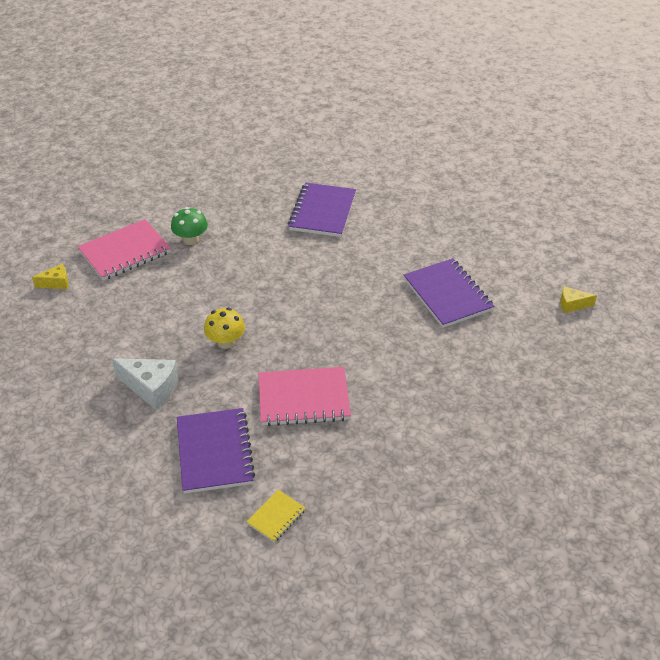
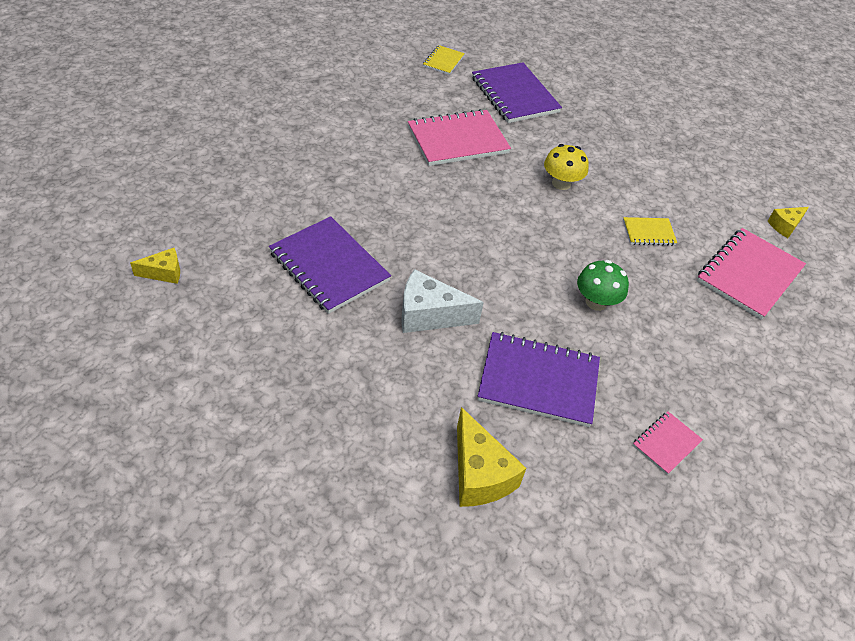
camera: 160 degrees right, 5 degrees up
white cheese [112,358,179,410] -> white cheese moved to [401,269,484,333]
green mushroom [171,207,208,245] -> green mushroom moved to [577,260,629,311]
purple notebook [288,183,356,237] -> purple notebook turned 75 degrees counterclockwise [478,332,600,427]
none -> yellow cheese [457,407,526,507]
none -> yellow notebook [623,217,677,246]
none -> pink notebook [633,411,703,475]

